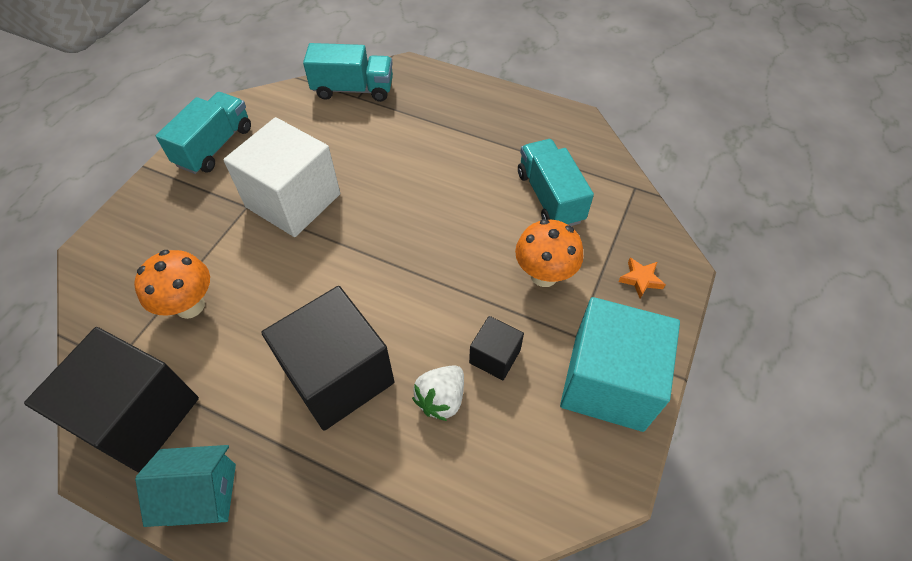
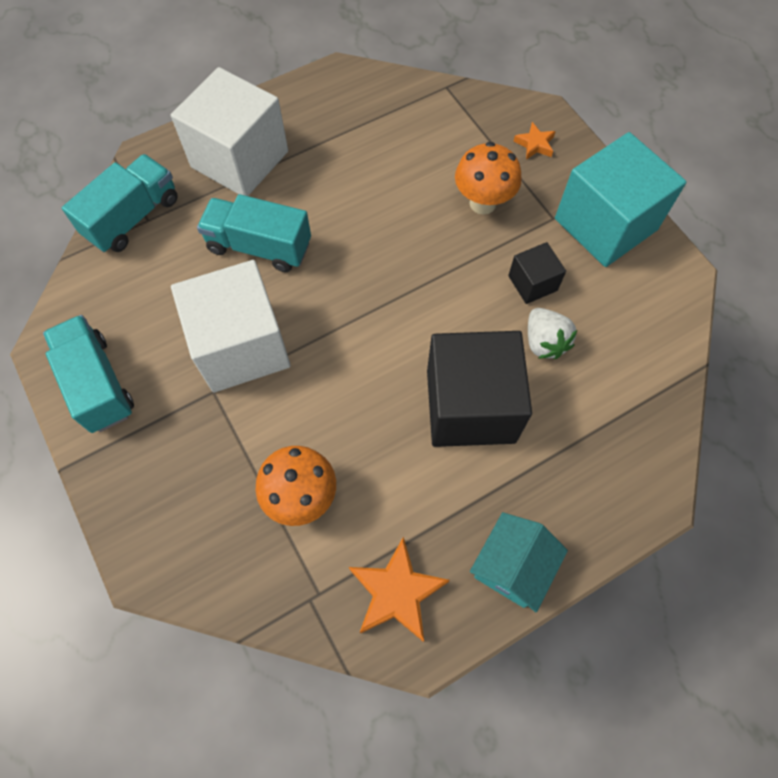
camera: 55 degrees left, 10 degrees up
black cube [24,327,199,472] -> orange star [349,537,450,642]
turquoise truck [518,139,594,226] -> turquoise truck moved to [197,194,311,272]
none -> white cube [171,67,288,196]

